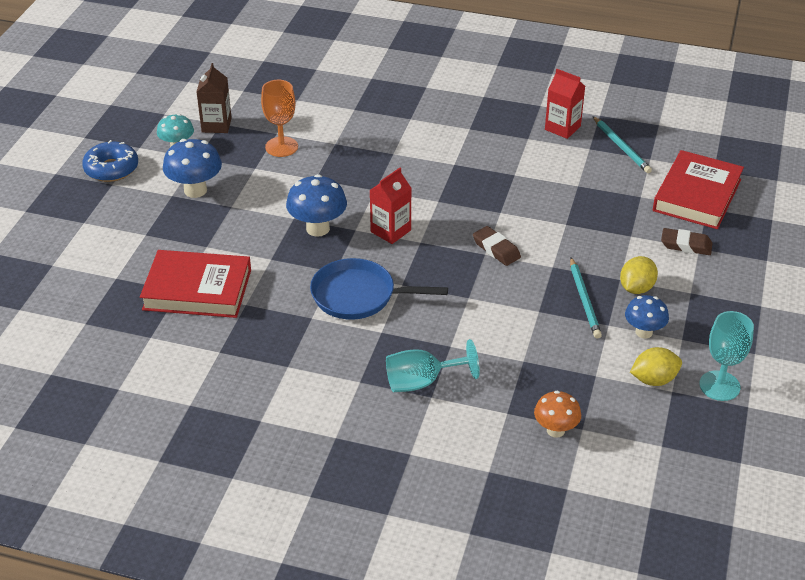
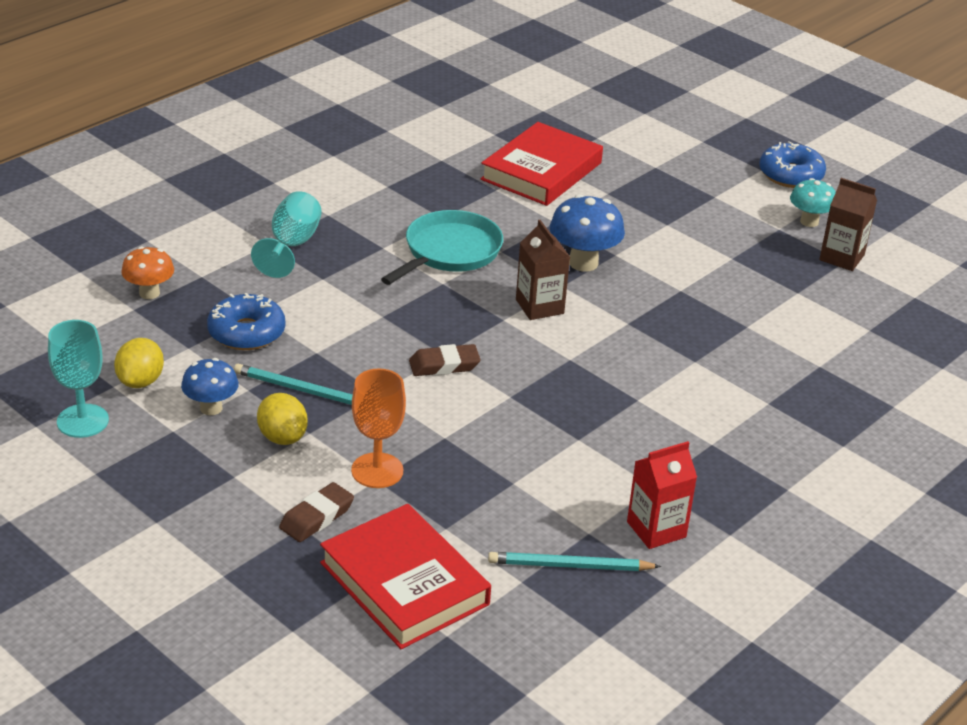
camera: 115 degrees right, 5 degrees down
blue mushroom [163,139,222,198] -> none
orange goblet [261,80,298,157] -> orange goblet moved to [351,368,406,488]
blue pan [310,258,448,320] -> turquoise pan [381,210,503,285]
red carton [370,168,412,244] -> brown carton [516,220,570,320]
none -> blue donut [207,293,285,350]

